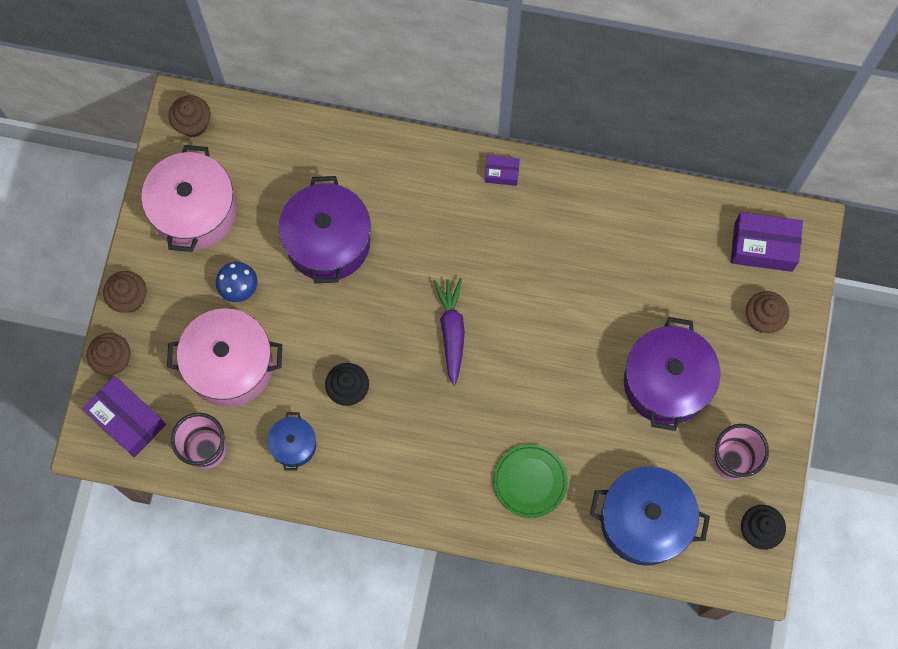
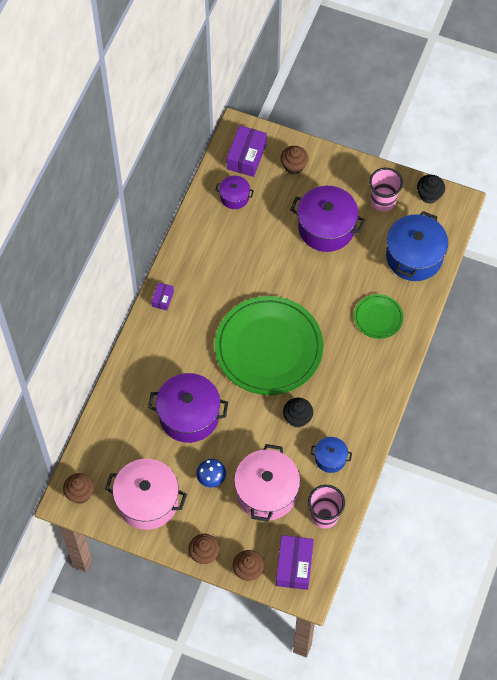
camera: 80 degrees left, 10 degrees down
purple box [83,376,166,457] -> purple box turned 45 degrees counterclockwise [276,535,314,590]
purple carrot [433,278,465,386] -> green plate [215,296,323,395]
none -> purple pot [216,176,254,209]

